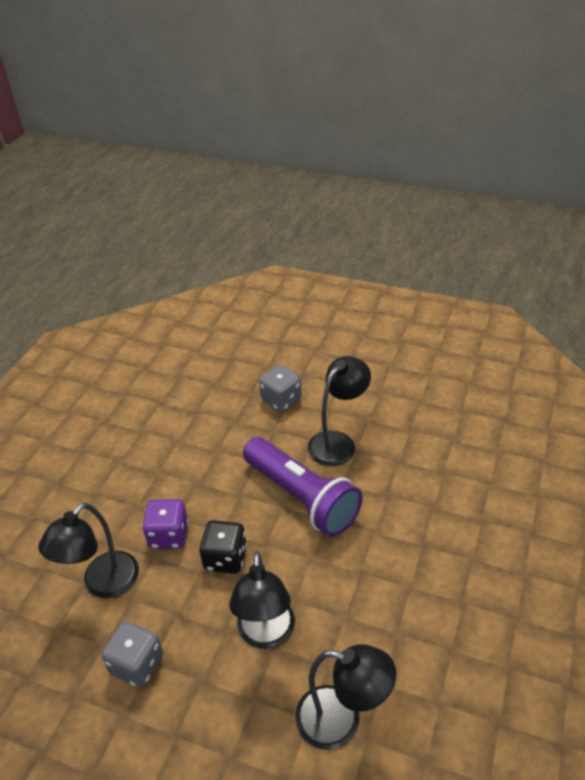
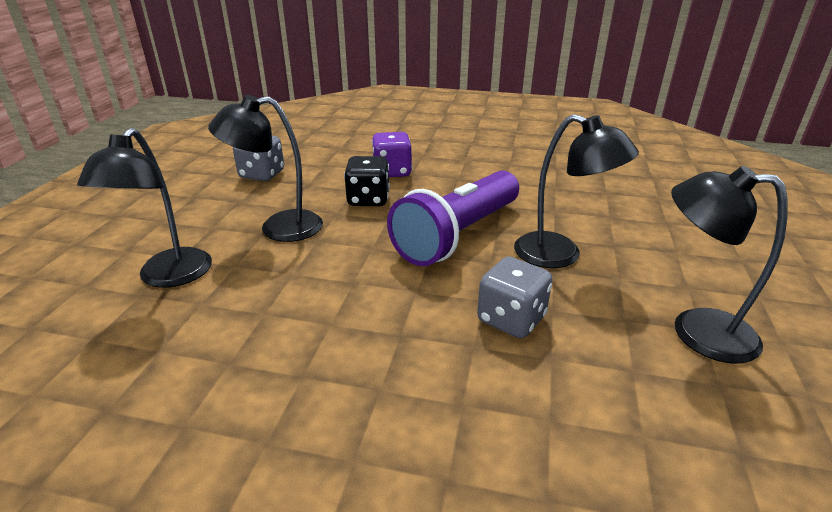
camera: 80 degrees right, 10 degrees down
black lamp [38,503,139,598] -> black lamp moved to [671,166,788,364]
grey dice [259,365,301,412] -> grey dice moved to [477,257,553,338]

